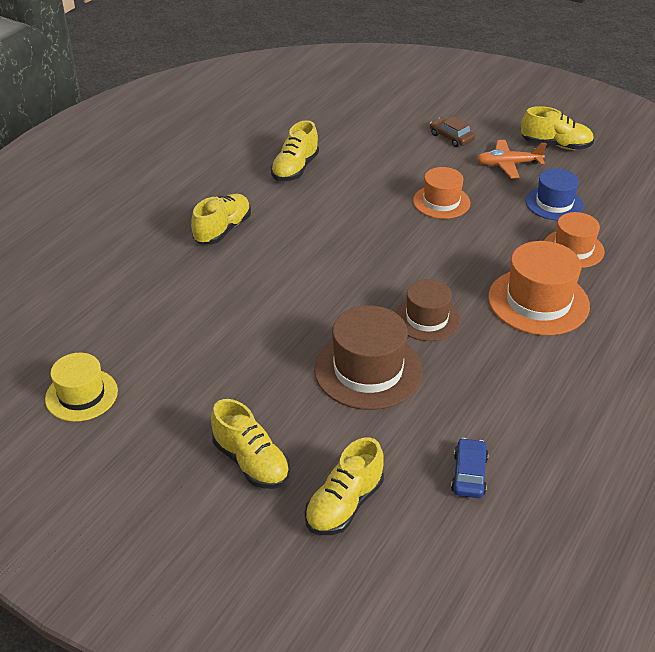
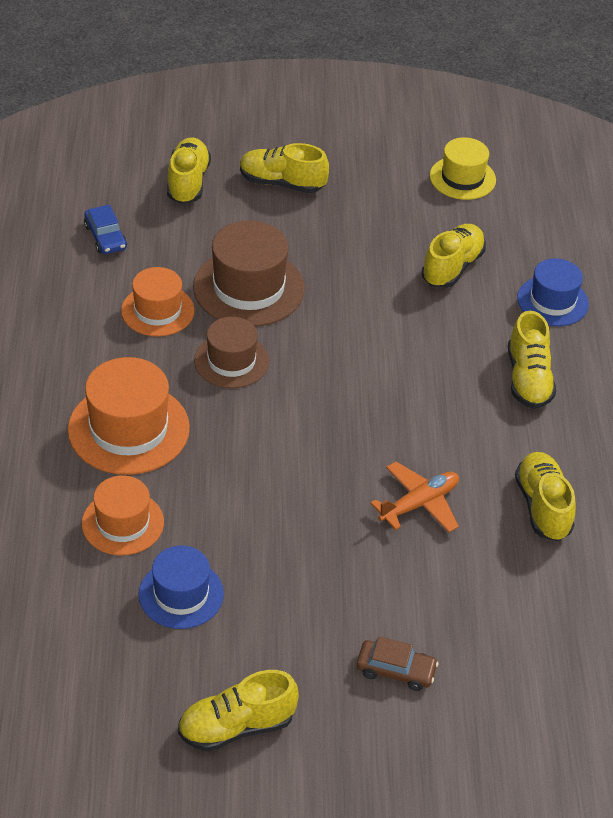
camera: 145 degrees right, 5 degrees up
orange hat [413,167,470,219] -> orange hat moved to [121,267,195,336]
orange plane [477,140,547,178] -> orange plane moved to [370,462,459,532]
none -> yellow shoe [421,224,486,288]
none -> blue hat [517,258,589,326]

